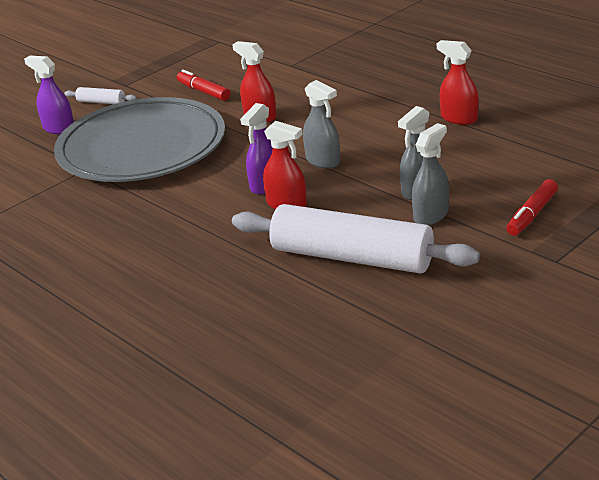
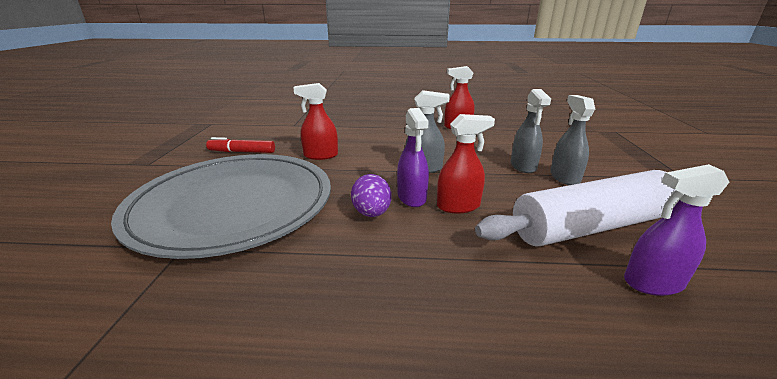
camera: 45 degrees left, 5 degrees down
purple spray bottle [24,56,74,134] -> purple spray bottle moved to [624,164,729,296]
white rolling pin [64,87,137,104] -> none
red marker [506,179,558,236] -> none
none -> purple egg [351,174,392,217]

